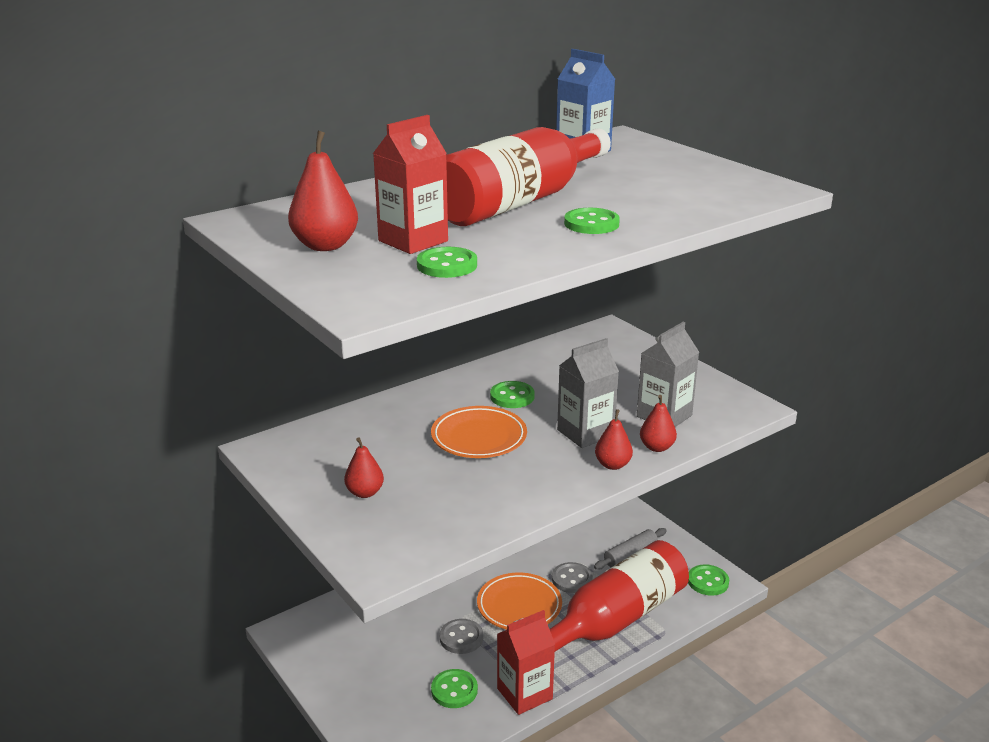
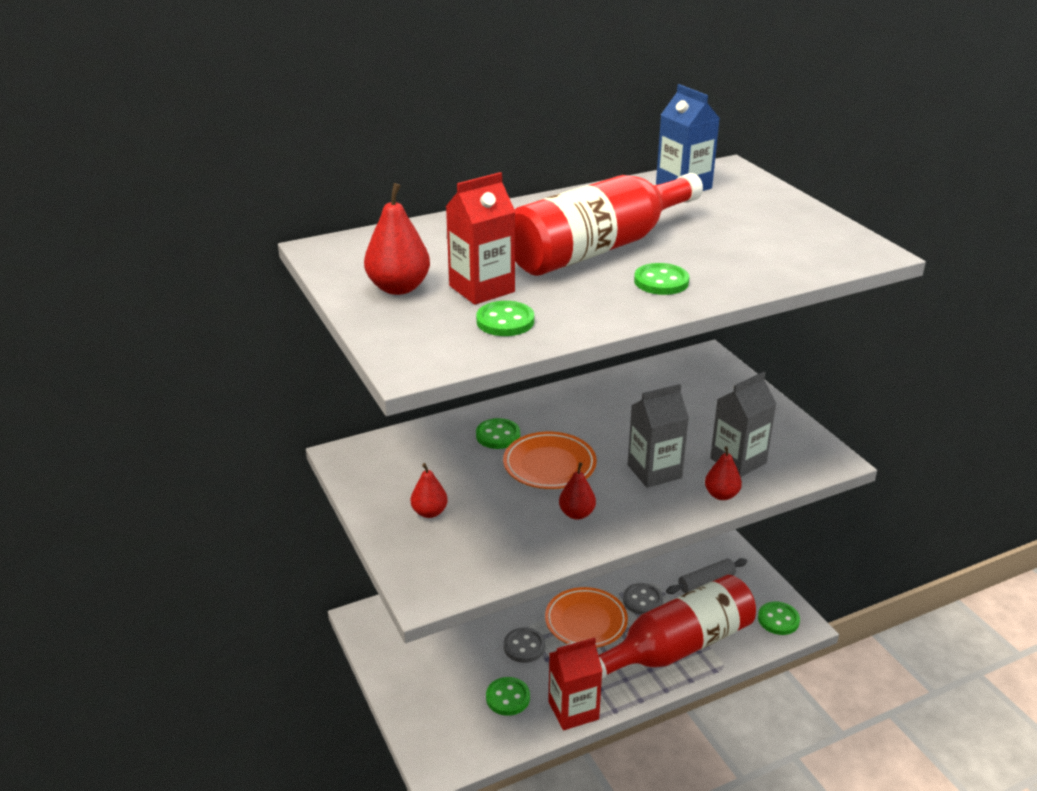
camera: 10 degrees right, 5 degrees up
green button [490,381,535,408] -> green button moved to [476,418,520,449]
red pear [595,409,633,470] -> red pear moved to [559,462,596,519]

